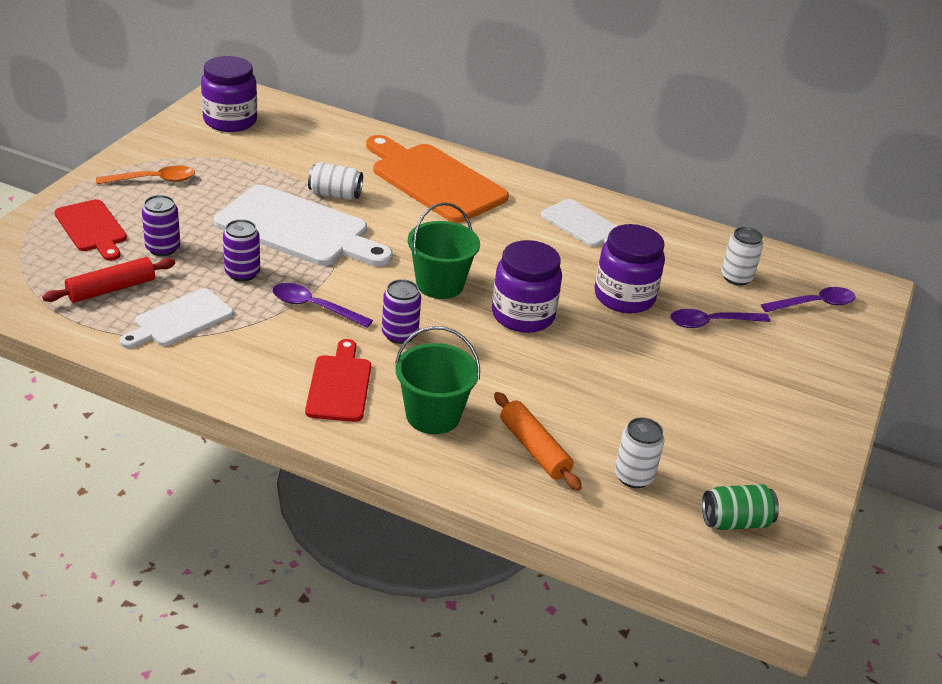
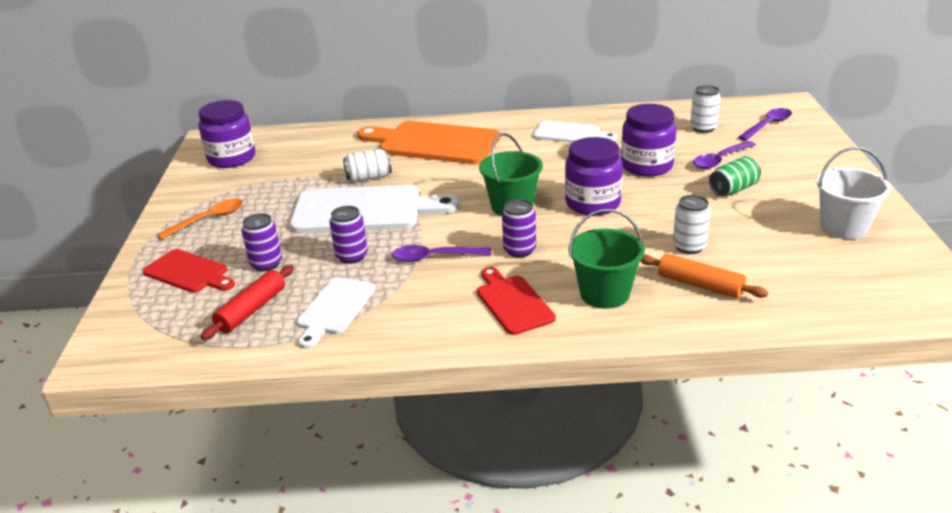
camera: 20 degrees left, 5 degrees down
white can [615,418,664,488] -> white can moved to [673,195,711,254]
green can [702,484,779,530] -> green can moved to [709,156,761,196]
none -> white bucket [816,147,891,239]

